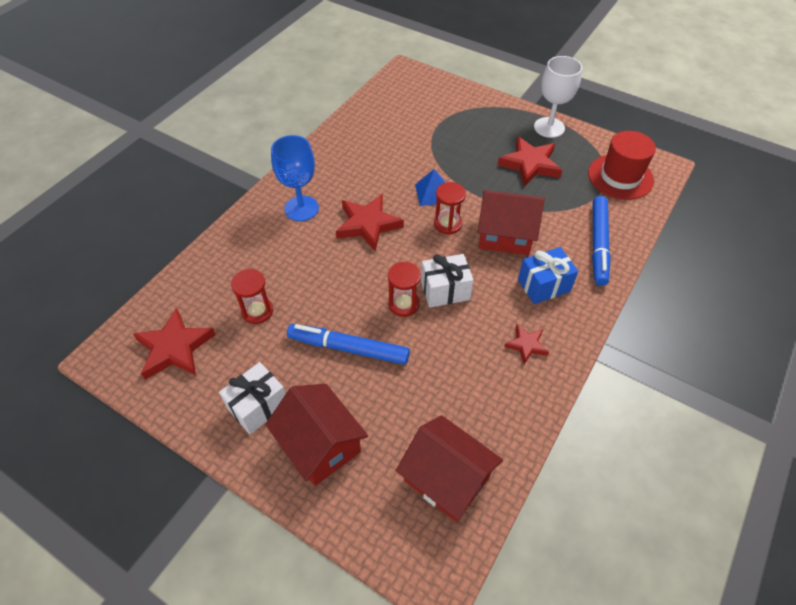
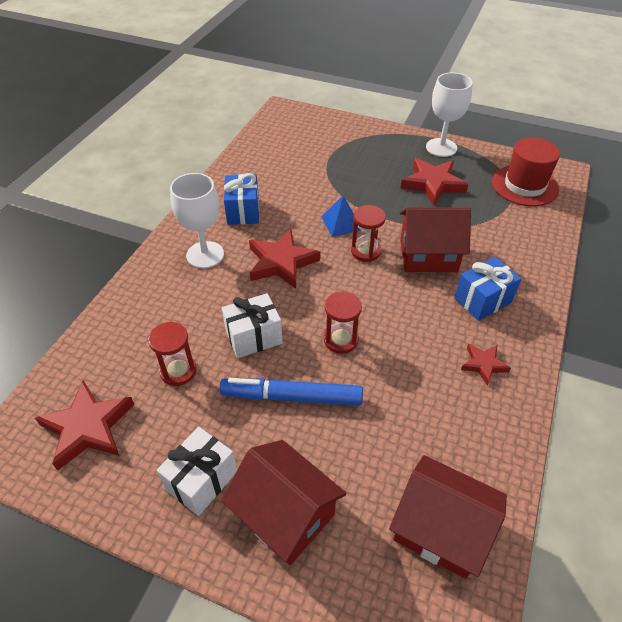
camera: 10 degrees left, 5 degrees down
blue goblet [271,135,319,221] -> white goblet [170,173,224,268]
white gift [421,254,474,308] -> white gift moved to [222,293,283,358]
blue marker [592,196,611,286] -> none
none -> blue gift [224,173,259,225]

